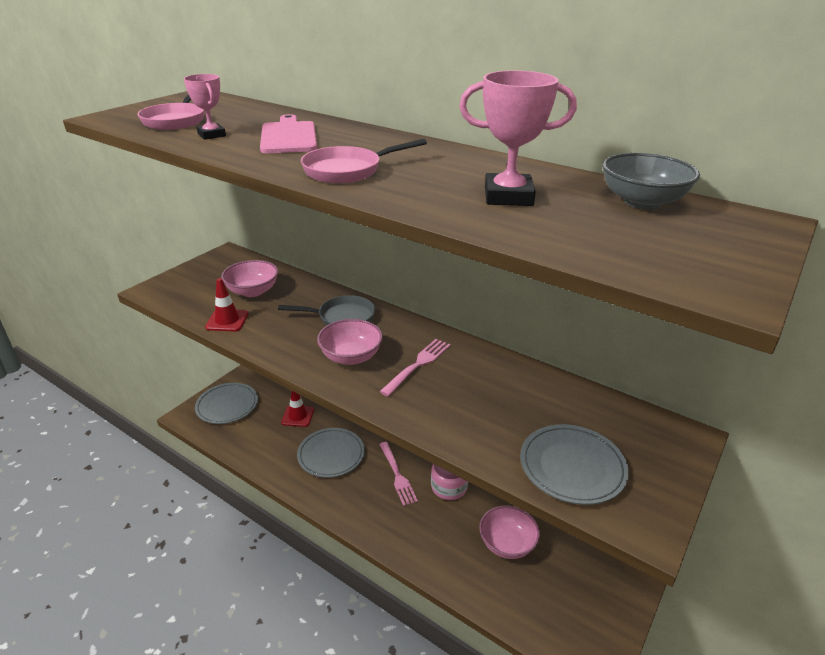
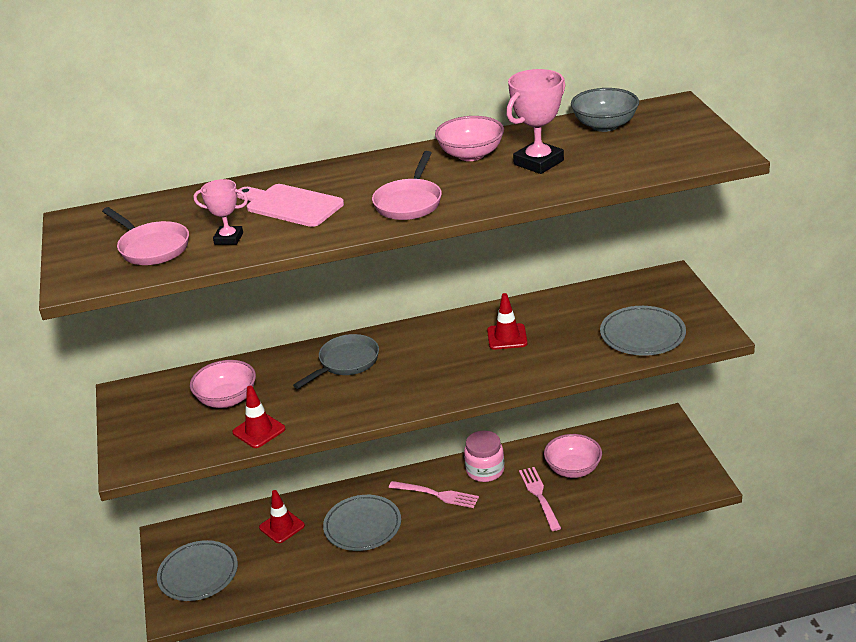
camera: 45 degrees left, 0 degrees up
pink bowl [317,319,383,365] -> pink bowl moved to [435,116,504,161]
pink fork [380,339,451,396] -> pink fork moved to [519,467,561,531]
none -> red traffic cone [487,293,528,350]

